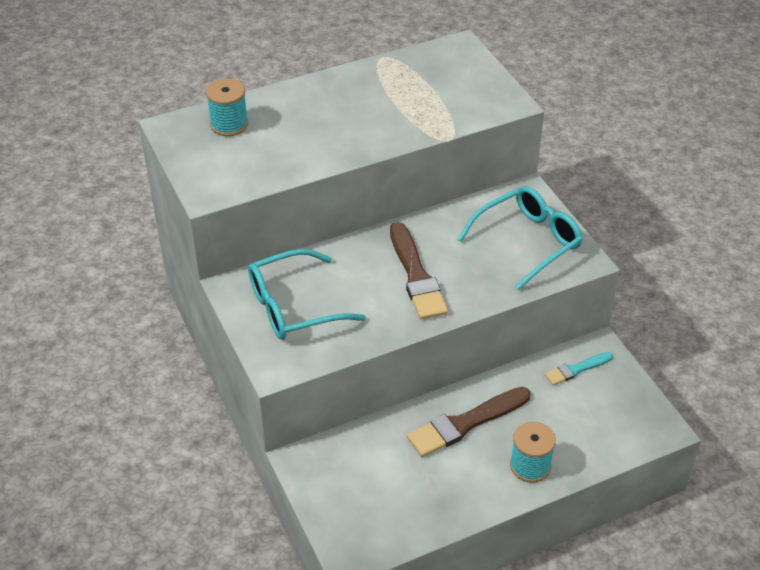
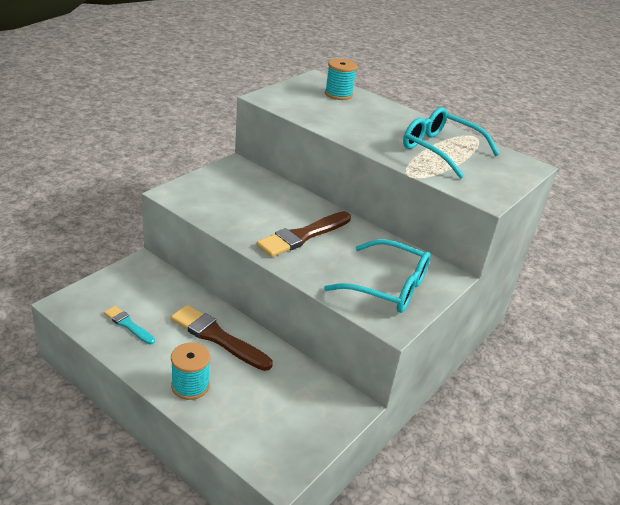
camera: 60 degrees right, 10 degrees down
turquoise glasses [248,249,366,340] -> turquoise glasses moved to [403,107,499,179]
turquoise brush [545,352,613,385] -> turquoise brush moved to [104,306,155,345]

